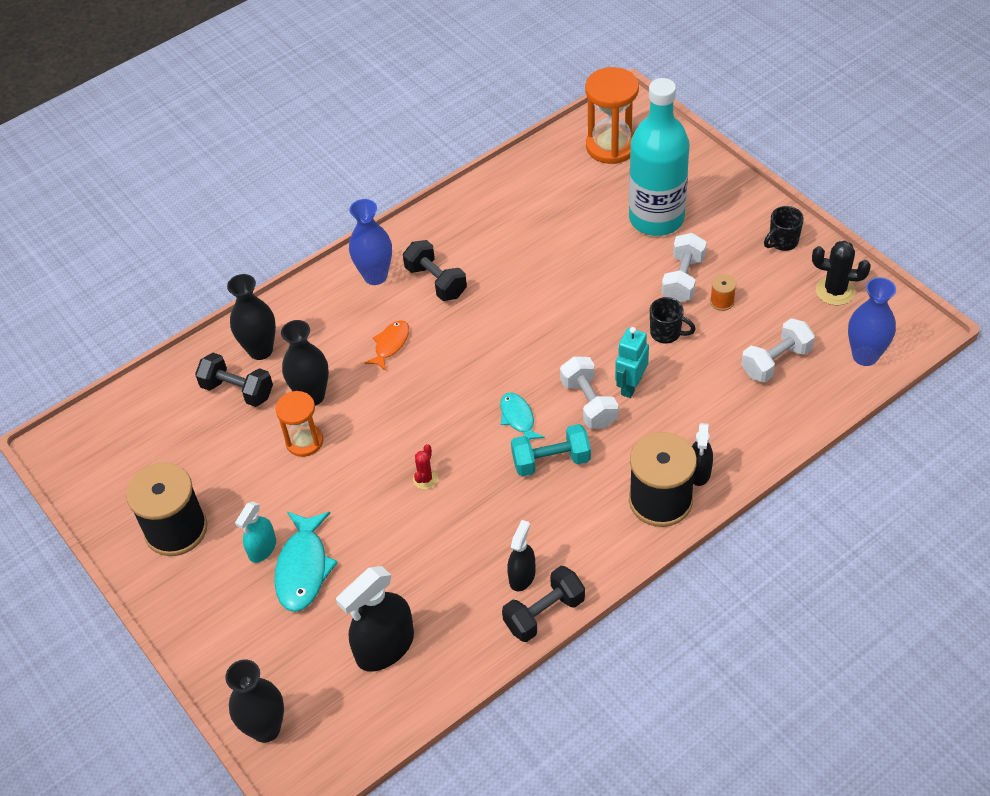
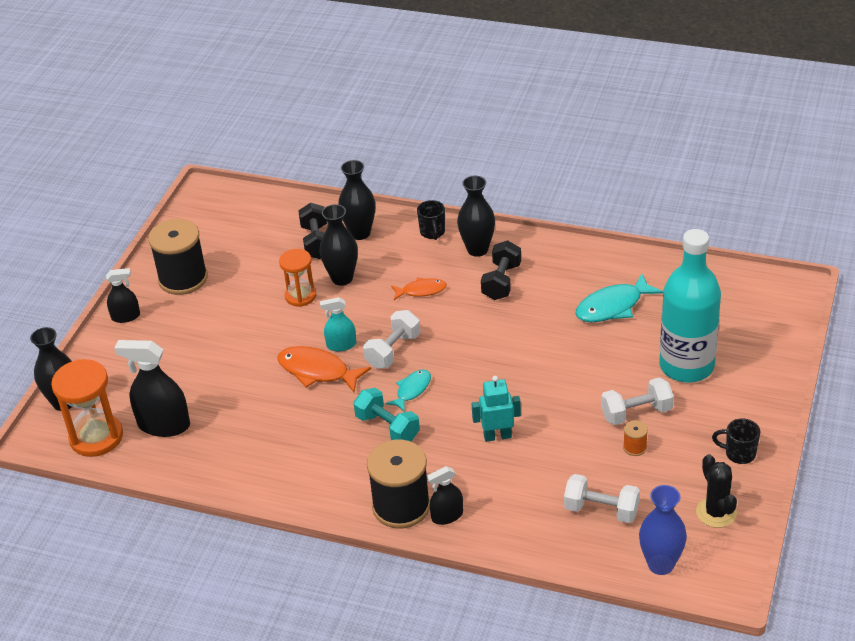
camera: 55 degrees right, 10 degrees down
turquoise spray bottle [235,502,276,563] -> turquoise spray bottle moved to [320,297,356,351]
turquoise fish [274,512,338,612] -> turquoise fish moved to [575,273,663,322]
blue vase [349,199,392,285] -> black vase [457,176,495,257]
red cactus [413,444,438,490] -> orange fish [277,346,371,393]
black dumbbell [502,566,585,642] -> none
black spray bottle [507,520,535,591] -> black spray bottle moved to [106,268,140,323]
white dumbbell [560,356,618,429] -> white dumbbell moved to [363,310,421,369]
orange hourglass [585,67,639,164] -> orange hourglass moved to [51,359,123,457]
black mug [650,297,696,344] -> black mug moved to [417,200,445,240]

